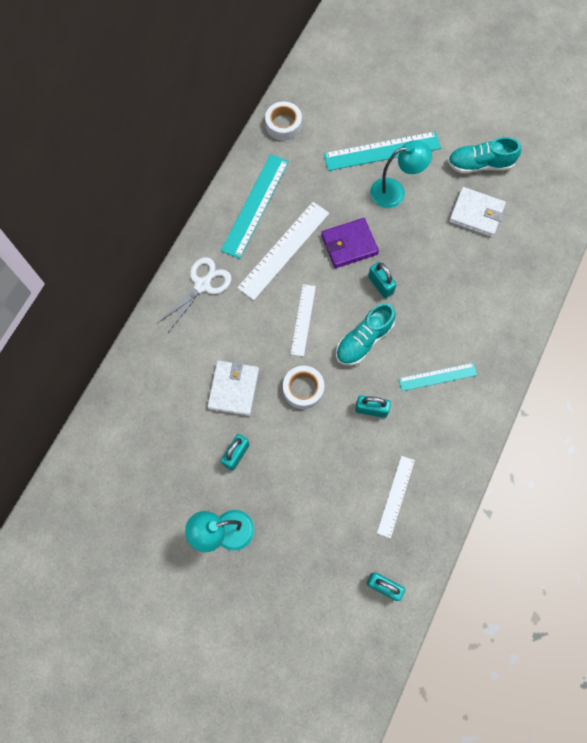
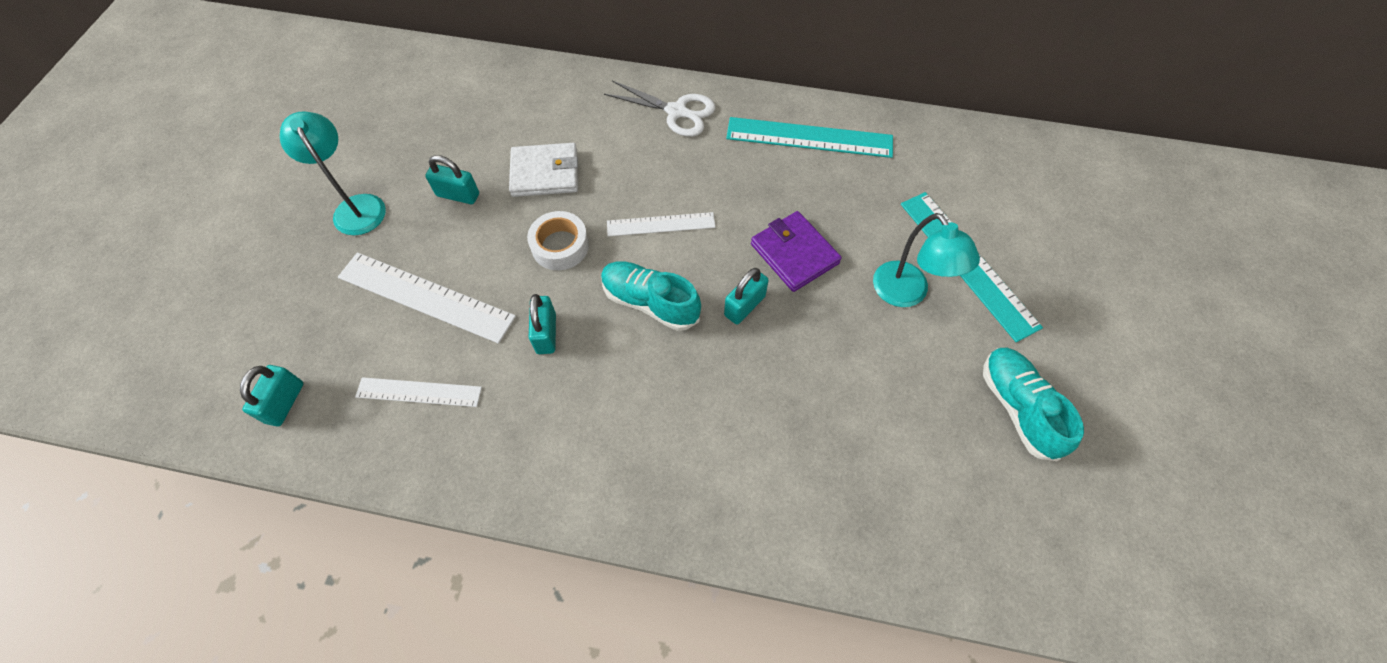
camera: 75 degrees right, 10 degrees down
white ruler [237,202,329,300] -> white ruler moved to [338,252,516,344]
white tape [265,102,302,141] -> none
turquoise ruler [398,363,477,391] -> none
white wallet [449,187,506,237] -> none

